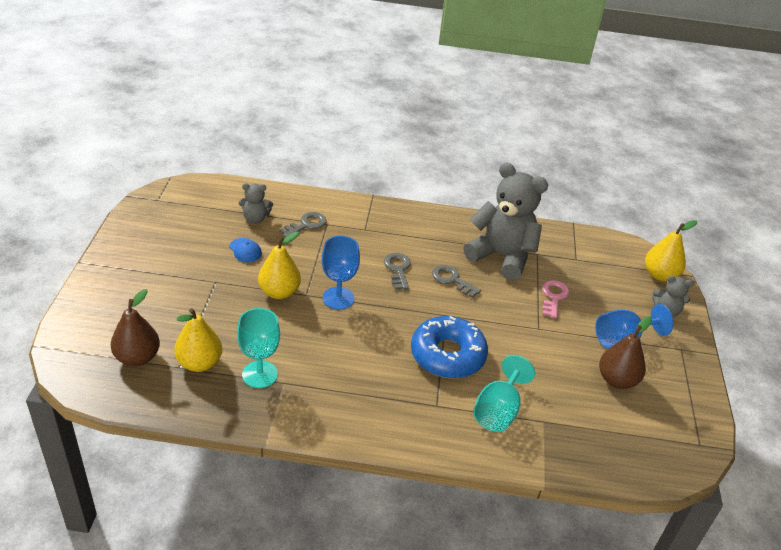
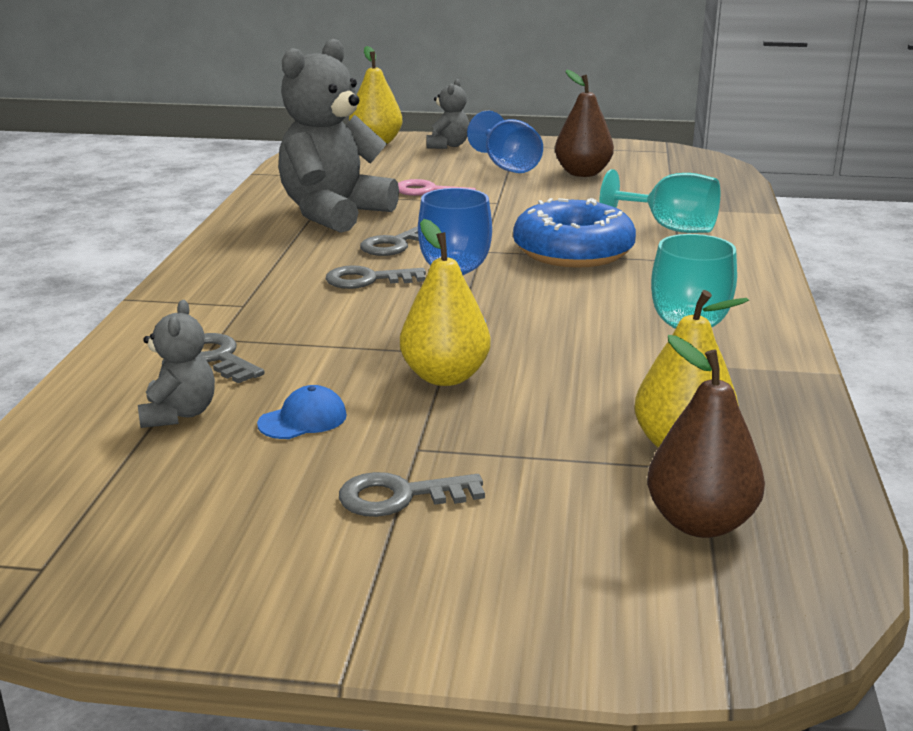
camera: 85 degrees left, 15 degrees down
none -> grey key [339,472,485,517]

